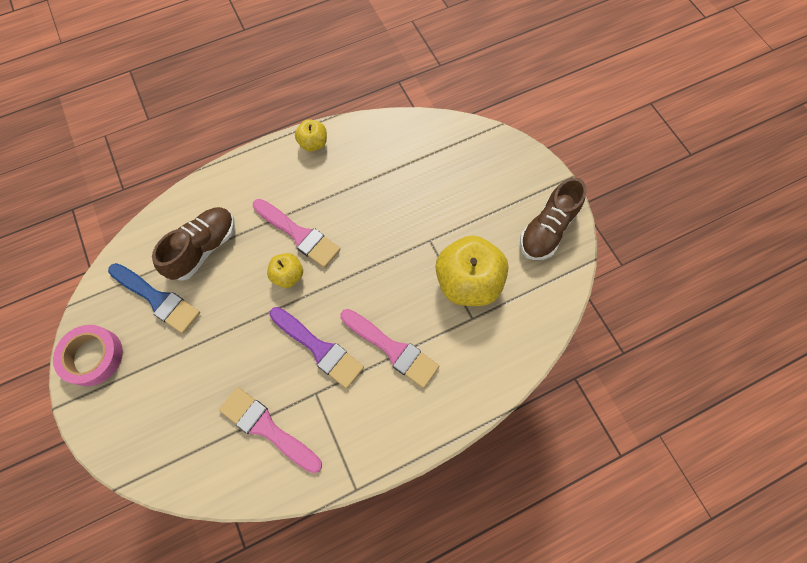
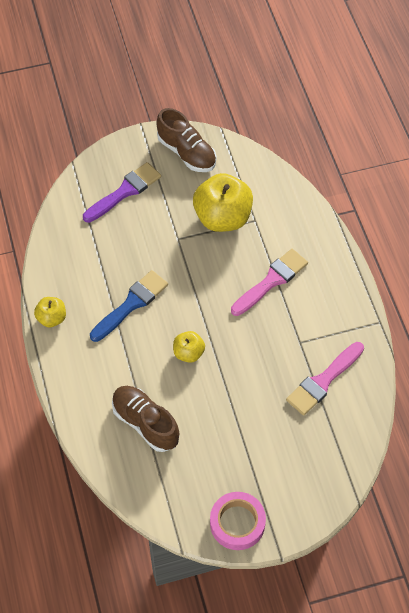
camera: 80 degrees left, 10 degrees down
blue brush [108,263,200,334] -> blue brush moved to [90,270,168,342]
pink brush [253,199,340,268] -> none
purple brush [269,307,364,389] -> purple brush moved to [83,162,161,223]

